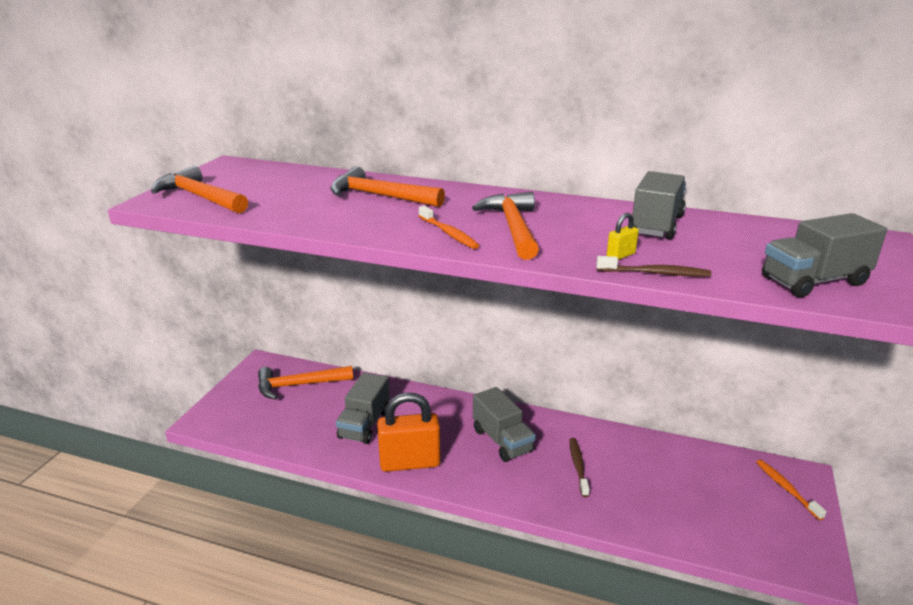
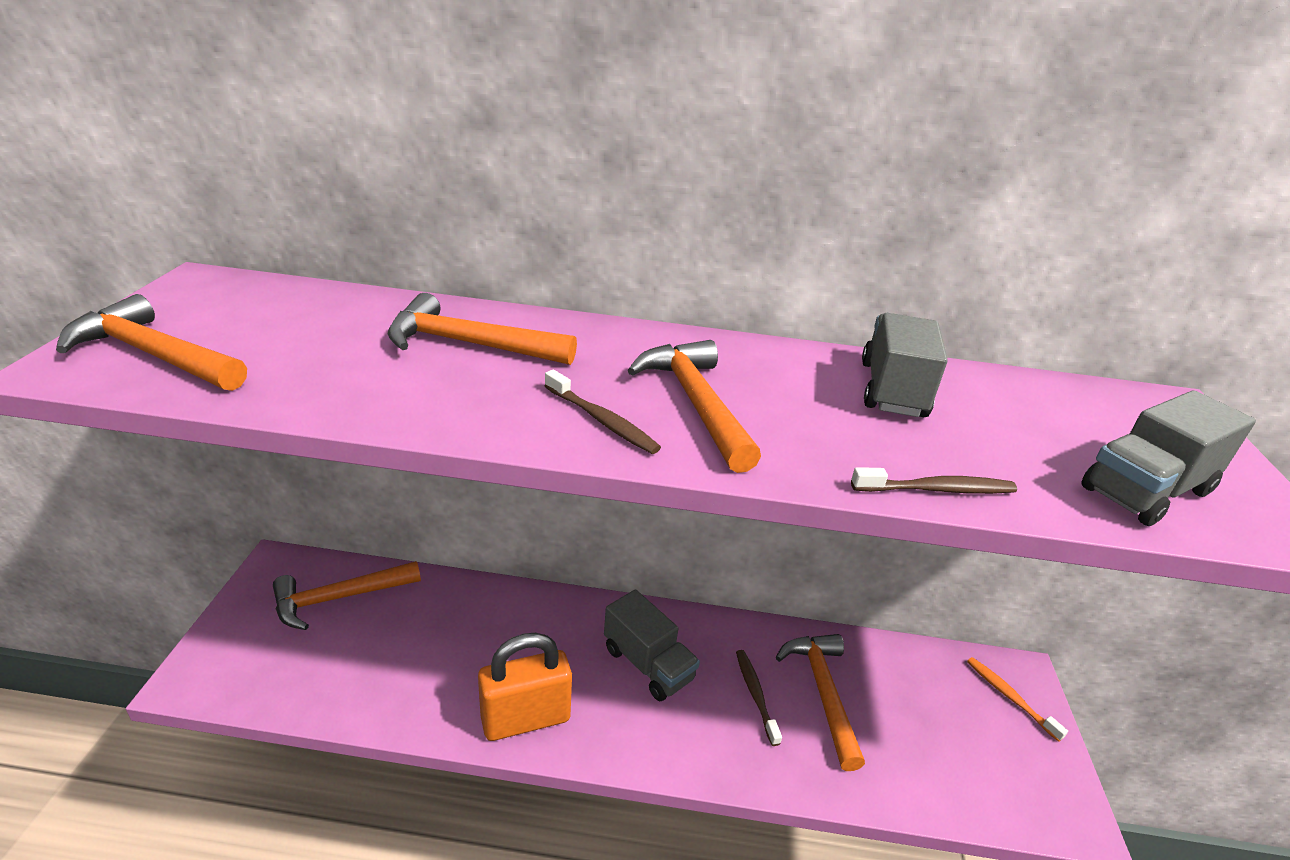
camera: 15 degrees left, 5 degrees up
grey truck [336,372,390,444] -> none
orange toothbrush [419,206,480,249] -> brown toothbrush [545,370,661,454]
yellow padlock [607,213,639,260] -> none
none -> orange hammer [776,634,865,771]

